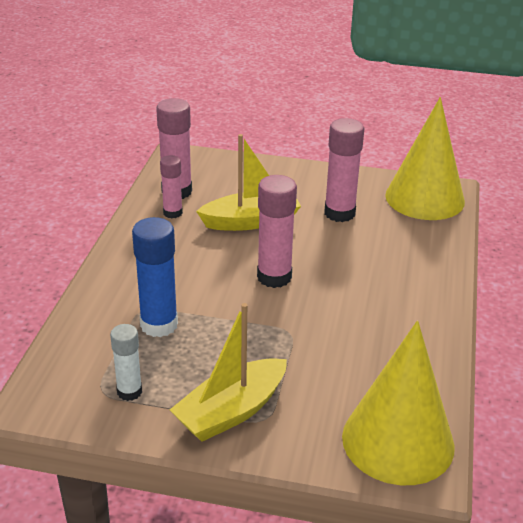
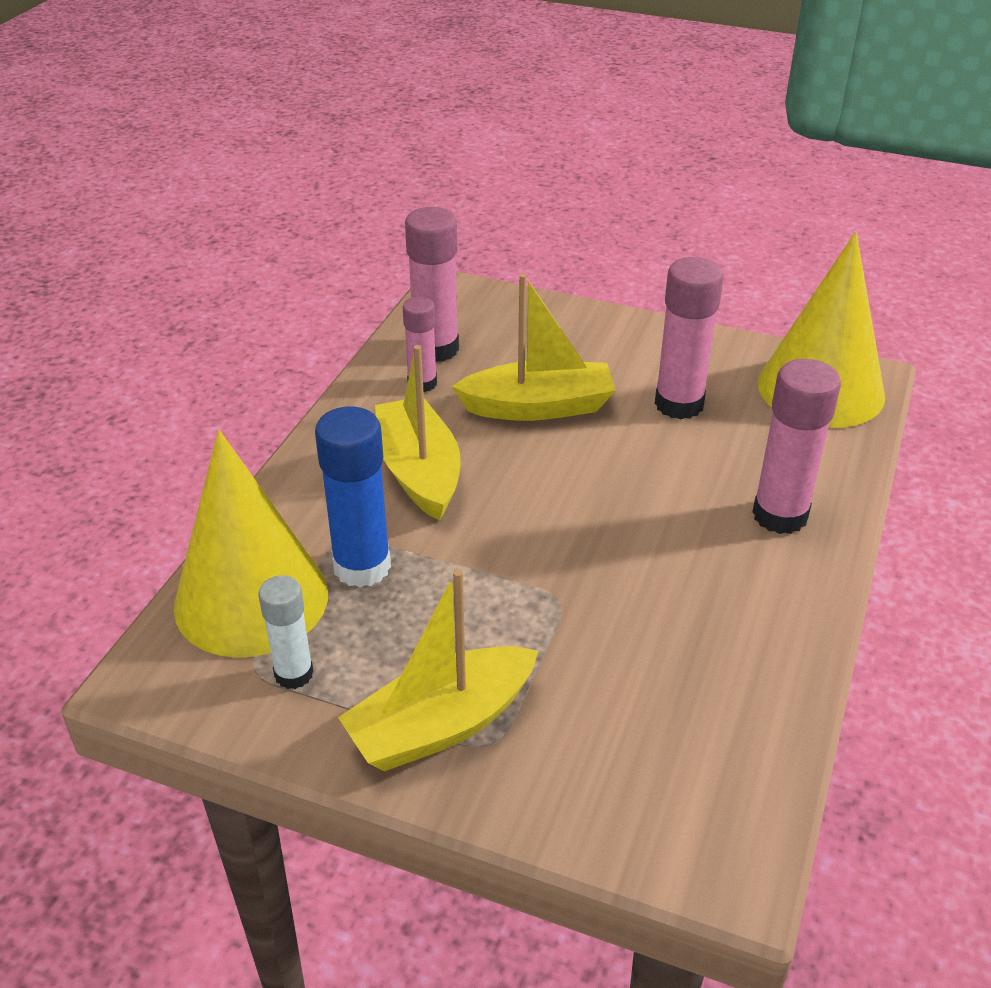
camera: 10 degrees right, 5 degrees up
pink glue stick [257,175,297,288] -> pink glue stick moved to [752,359,841,534]
yellow cone [342,320,455,485] -> yellow cone moved to [174,430,328,658]
none -> yellow boat [375,345,460,520]

